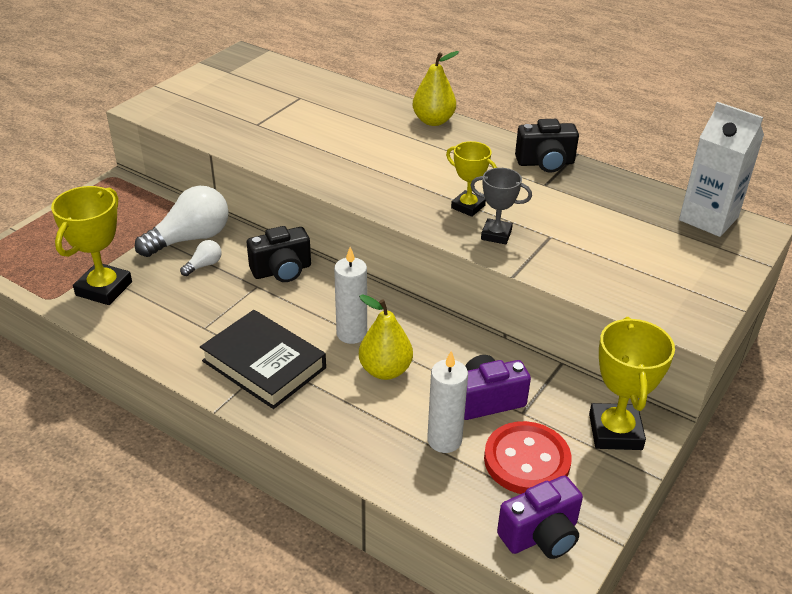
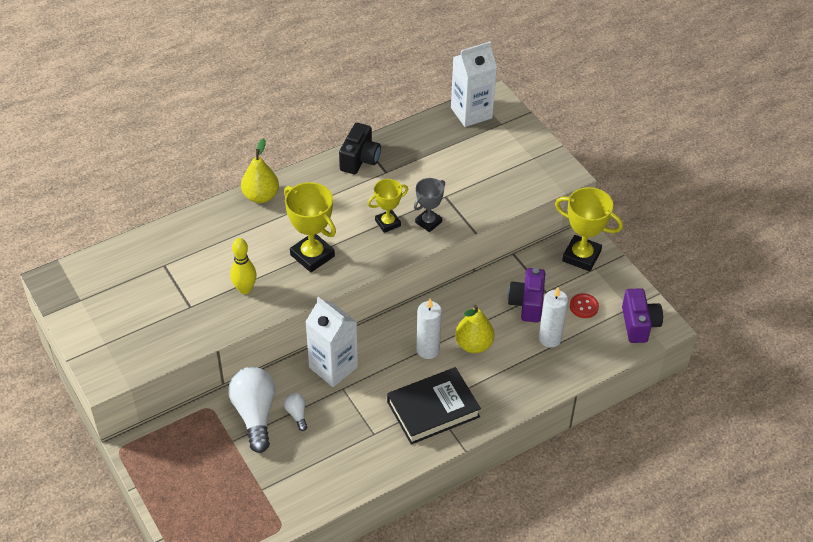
camera: 65 degrees left, 10 degrees up
yellow trophy [51,186,132,305] -> yellow trophy moved to [284,182,336,272]
black camera [247,226,311,282] -> white carton [306,297,358,387]
red button [484,421,572,494] -> red button [570,293,599,318], size x0.52
none -> yellow bowling pin [230,238,257,294]

